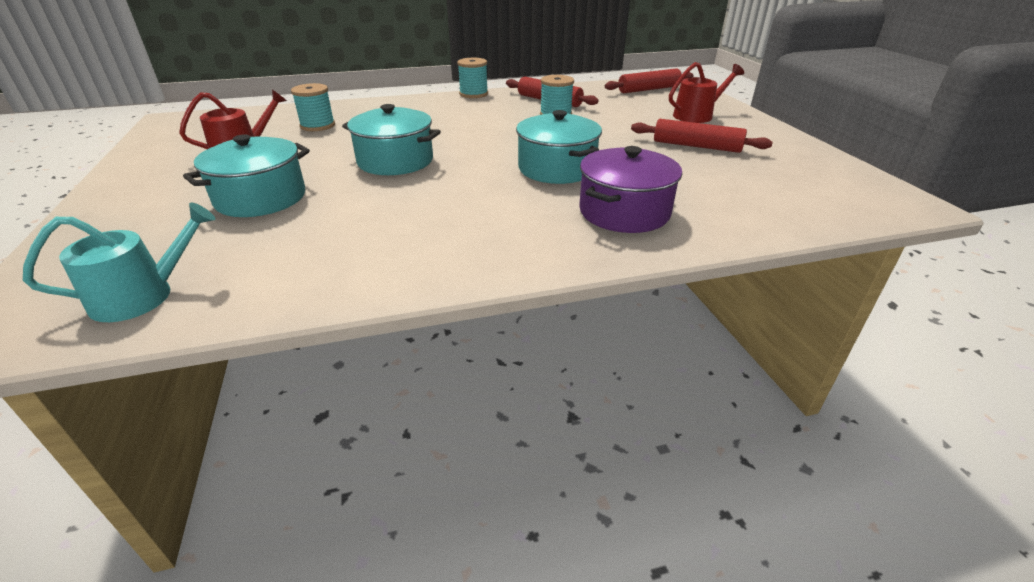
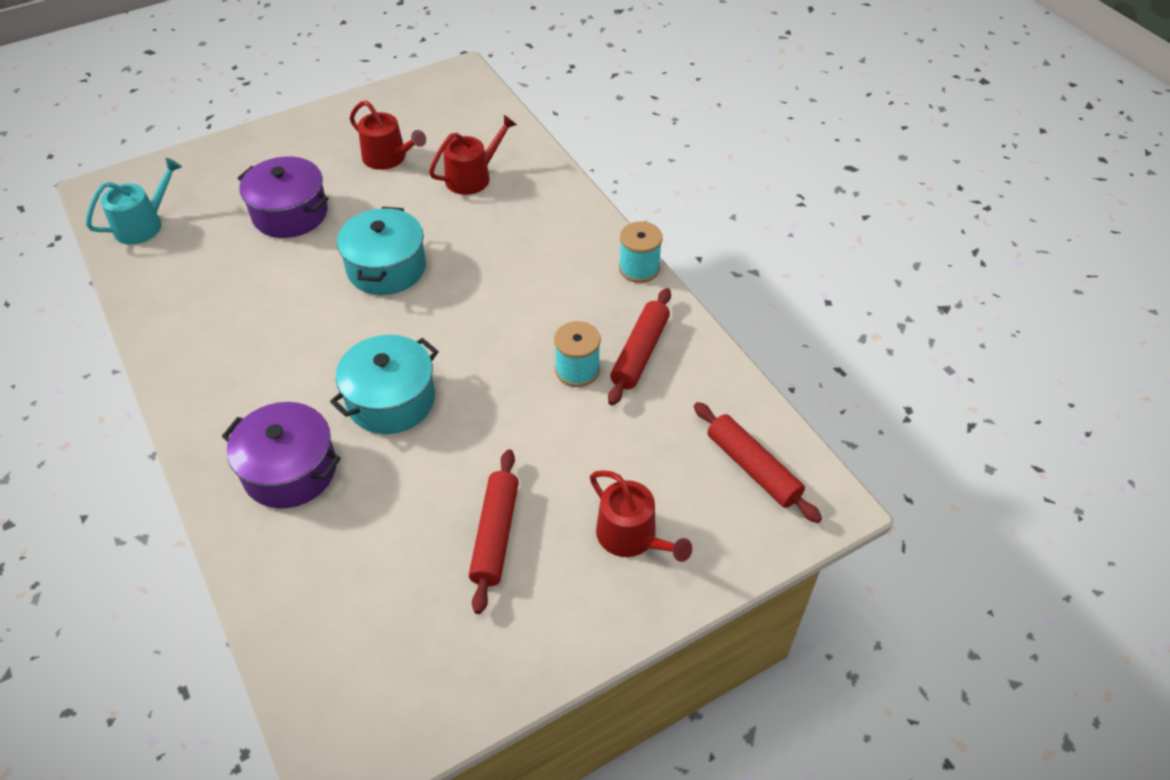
camera: 75 degrees right, 15 degrees up
turquoise watering can [23,202,215,322] -> turquoise watering can turned 90 degrees counterclockwise [86,158,182,245]
turquoise pot [183,134,310,217] -> purple pot [237,157,329,238]
turquoise spool [291,83,335,131] -> red watering can [429,115,517,195]

